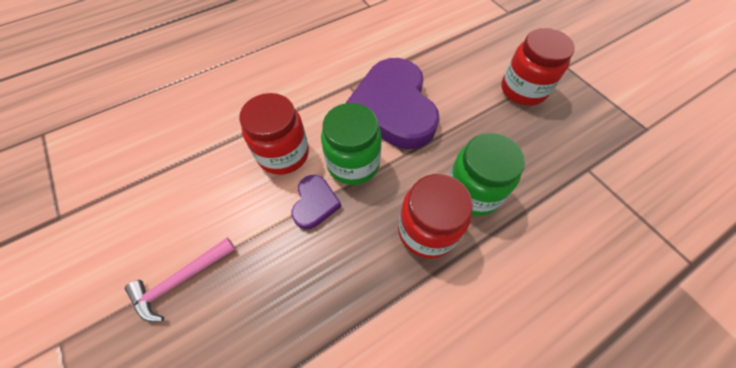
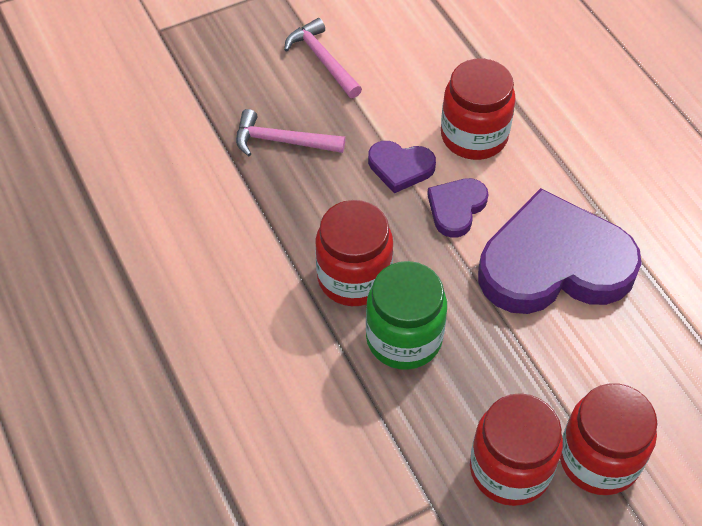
camera: 95 degrees right, 5 degrees down
green jar [321,103,382,185] -> purple heart [427,178,488,238]
none -> pink hammer [236,109,345,156]
none -> red jar [470,393,563,506]

